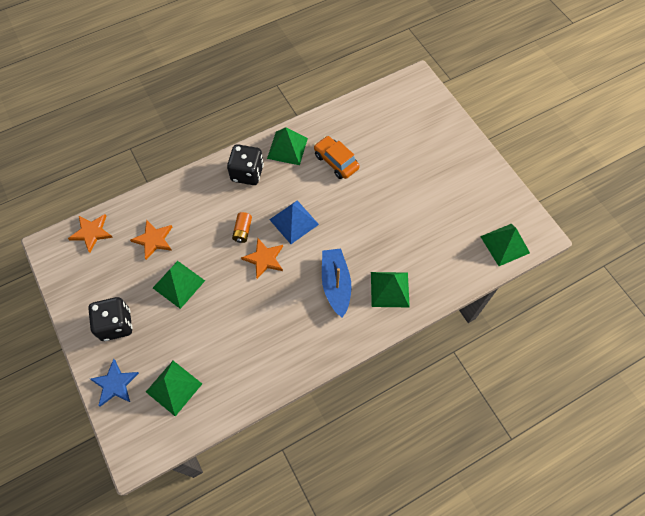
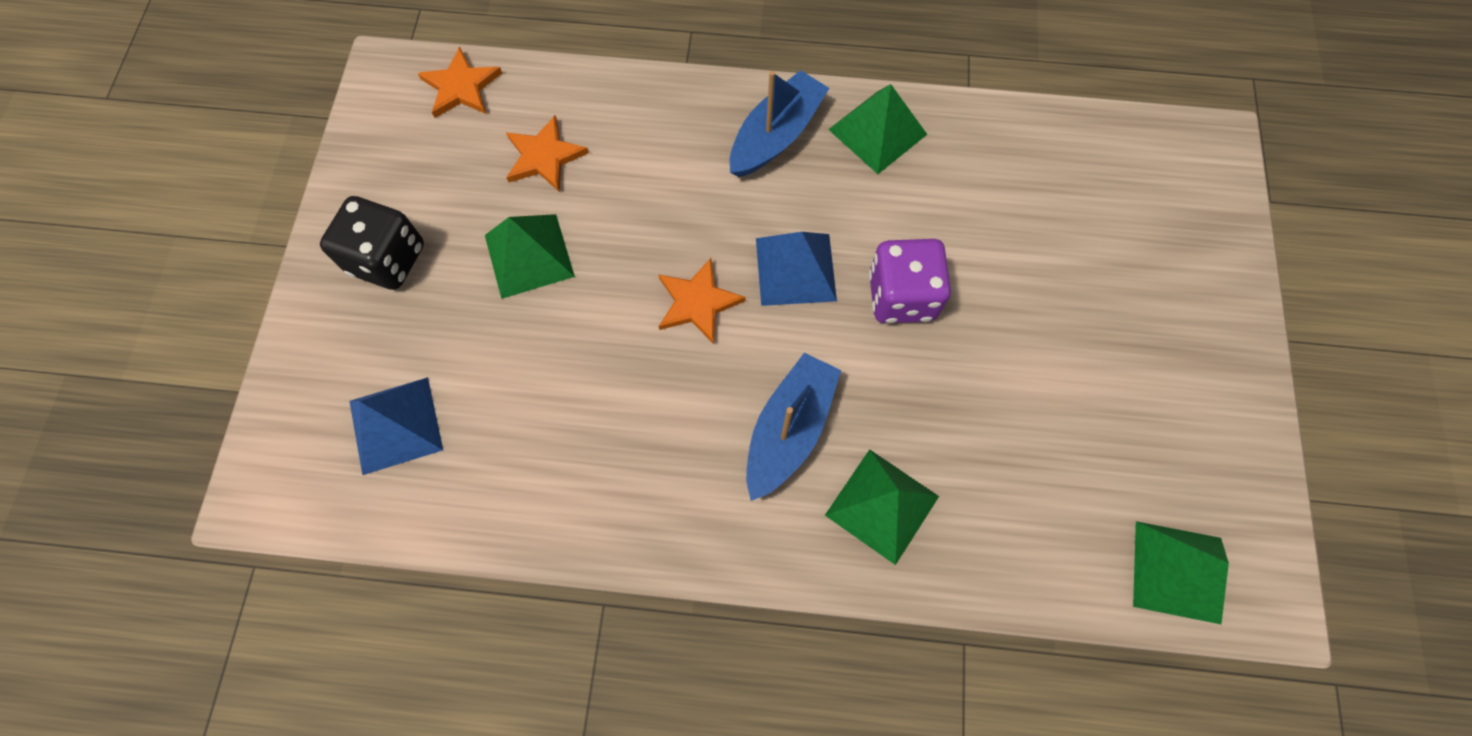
camera: 35 degrees right, 5 degrees up
blue star [90,359,139,407] -> none
green pyramid [146,361,202,416] -> blue pyramid [349,377,443,475]
black dice [227,144,264,185] -> blue boat [730,70,829,177]
orange battery [232,212,252,243] -> none
orange car [314,136,360,179] -> none
none -> purple dice [869,239,951,323]

